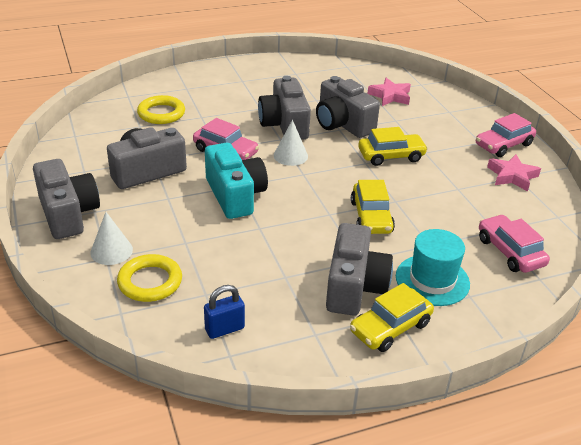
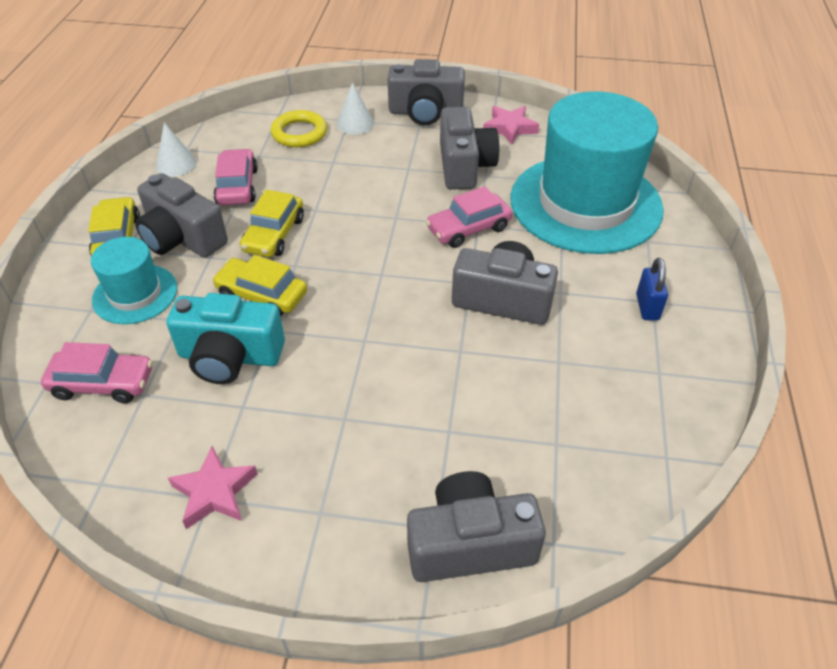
camera: 120 degrees right, 10 degrees up
yellow ring [137,95,185,124] -> turquoise hat [510,91,664,254]
blue padlock [204,285,245,339] -> blue padlock moved to [636,258,668,321]
turquoise camera [205,143,268,219] -> turquoise camera moved to [166,293,285,384]
white cone [274,120,308,166] -> white cone moved to [156,122,197,177]
grey camera [316,76,380,138] -> grey camera moved to [407,471,546,582]
yellow car [358,127,428,166] -> yellow car moved to [240,189,304,257]
pink star [368,78,411,106] -> pink star moved to [483,106,539,145]
pink car [476,113,536,157] -> pink car moved to [213,149,258,205]

